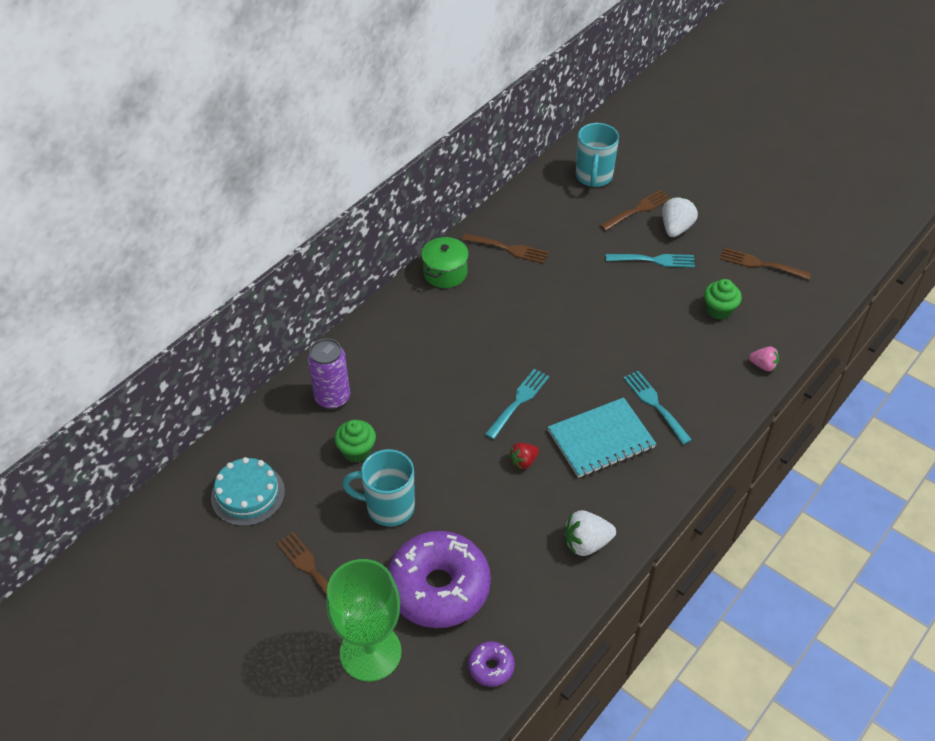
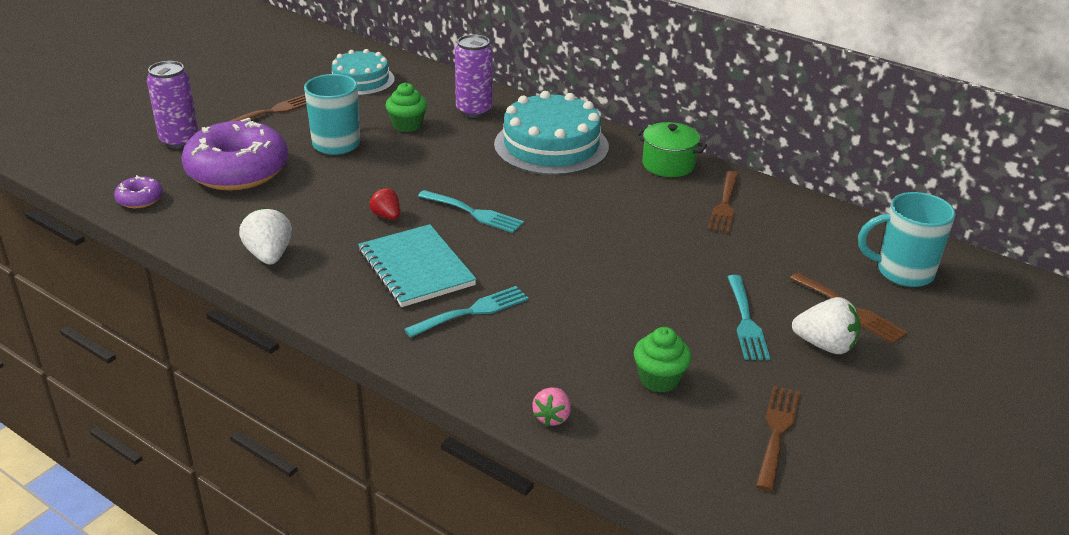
camera: 85 degrees right, 15 degrees down
green goblet [326,559,402,682] -> purple can [147,61,198,149]
none -> turquoise cake [494,91,609,175]

